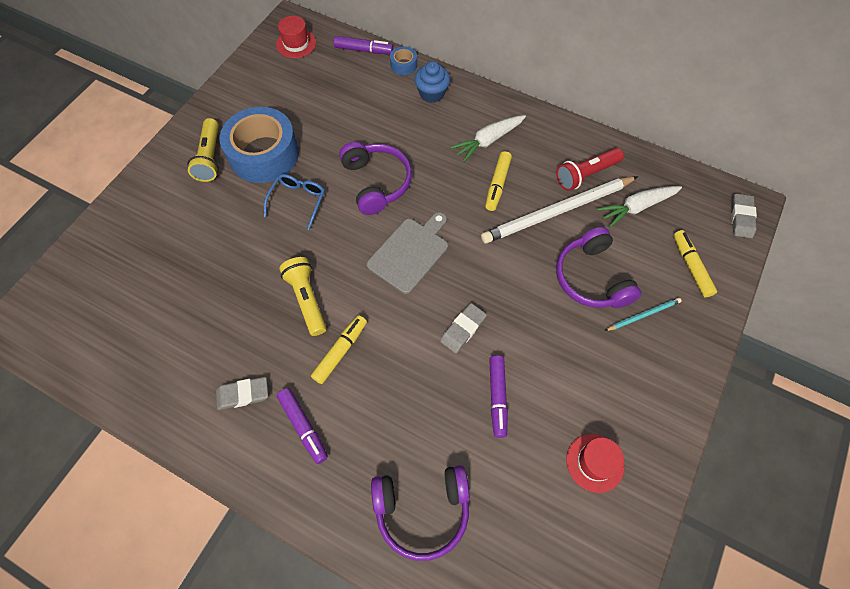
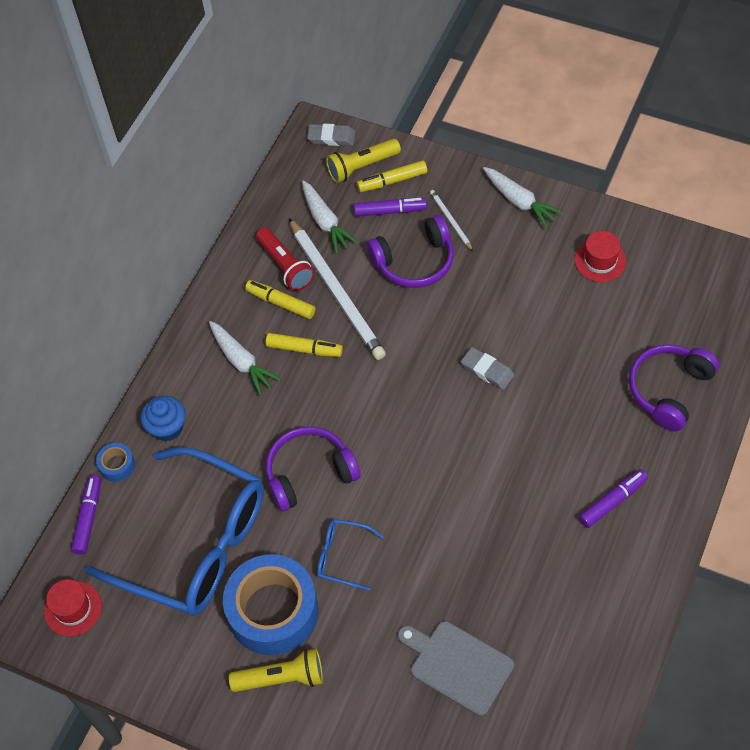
camera: 90 degrees left, 5 degrees down
grey eraser [216,377,268,410] -> none
yellow flashlight [279,257,327,336] -> yellow flashlight moved to [326,139,401,183]
yellow marker [311,315,367,384] -> yellow marker moved to [245,280,316,319]
grey cutting board [367,212,448,294] -> grey cutting board moved to [398,621,514,716]
purple headphones [371,465,470,561] -> purple headphones turned 135 degrees counterclockwise [629,344,719,431]
purple marker [489,356,508,438] -> purple marker moved to [354,198,427,217]
turquoise pencil [605,298,682,331] -> white pencil [430,190,473,251]
none -> blue glasses [84,447,264,616]
none -> white carrot [483,167,563,228]

